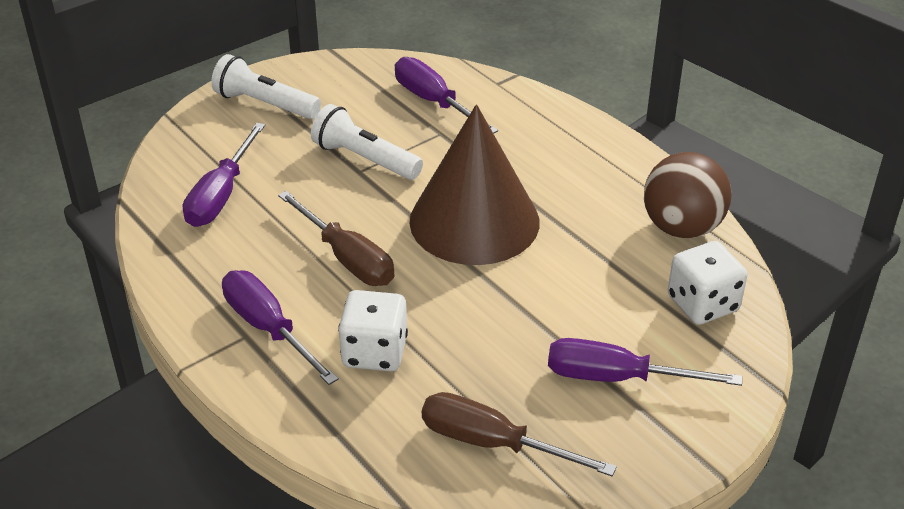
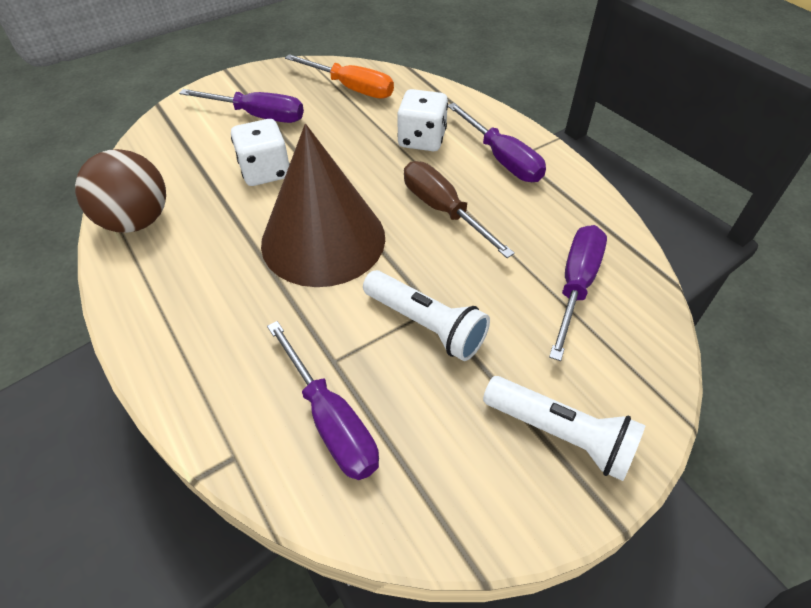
camera: 175 degrees left, 10 degrees up
brown screwdriver [422,392,617,476] -> orange screwdriver [285,54,394,99]
white dice [668,241,748,325] -> white dice moved to [231,119,290,186]

